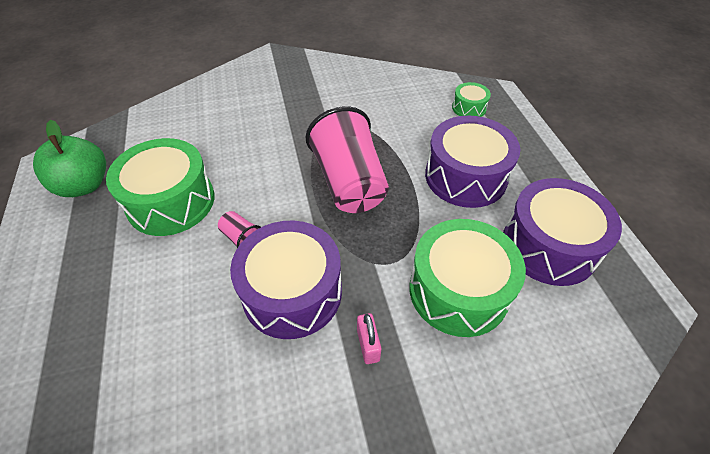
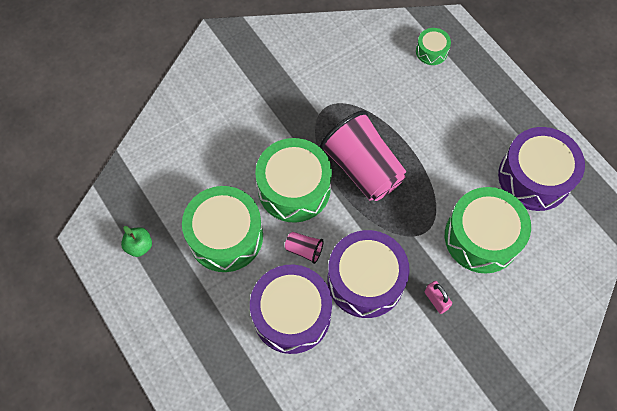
camera: 20 degrees left, 15 degrees up
green apple [33,120,106,197] -> green apple [121,226,152,257], size x0.54
purple drum [425,116,520,208] -> purple drum moved to [250,265,332,354]
none -> green drum [255,138,332,223]

